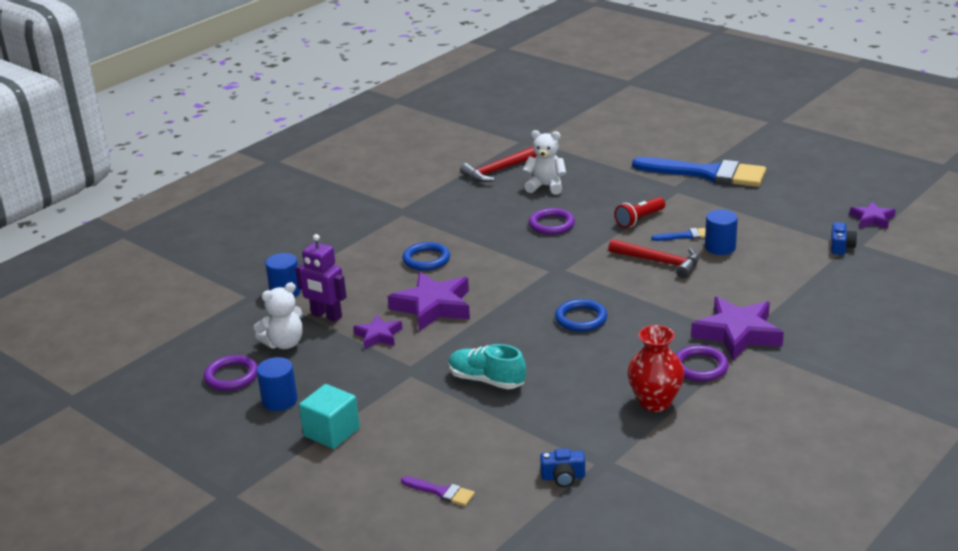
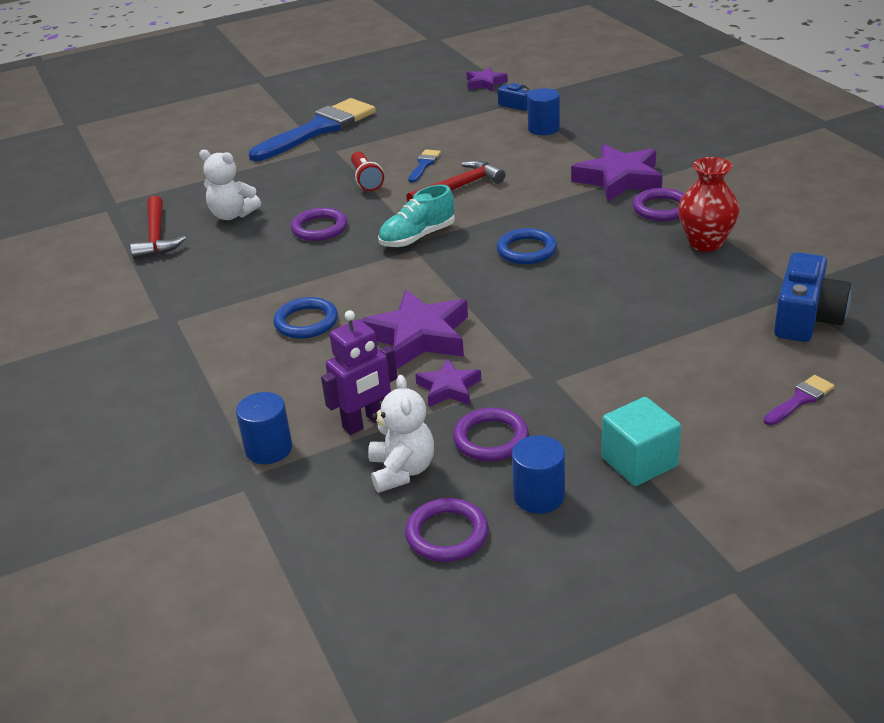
camera: 65 degrees left, 5 degrees up
turquoise shoe [449,344,526,389] -> turquoise shoe moved to [378,185,455,247]
white teddy bear [523,130,566,195] -> white teddy bear turned 105 degrees counterclockwise [199,150,261,220]
blue camera [540,448,585,487] -> blue camera [774,252,851,342], size x1.90
blue cylinder [705,210,738,255] -> blue cylinder moved to [527,88,560,135]
none -> purple ring [453,408,529,461]

